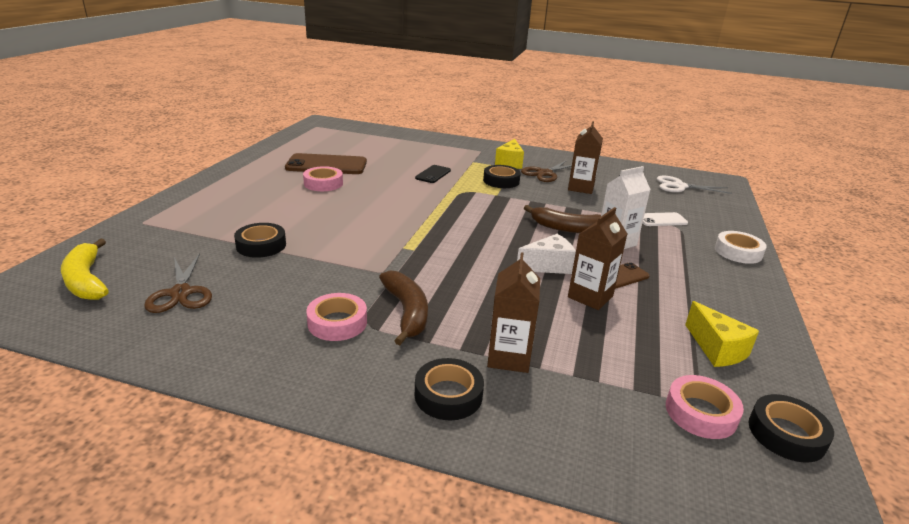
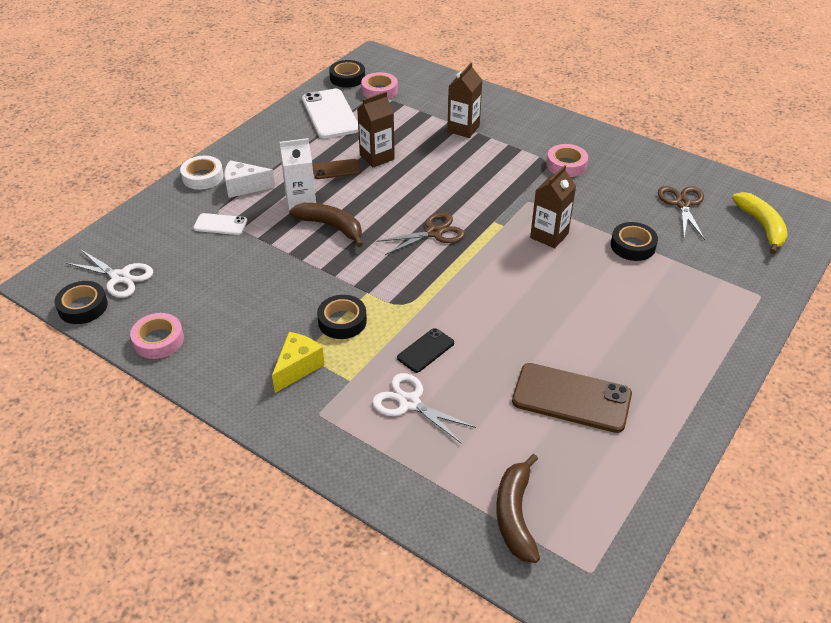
camera: 160 degrees left, 15 degrees up
pink tape [303,166,343,191] -> pink tape moved to [130,313,184,359]
brown banana [379,271,428,345] -> brown banana moved to [496,454,540,563]
black tape [415,358,484,420] -> black tape moved to [55,281,108,324]
white cheese [517,234,576,274] -> white cheese moved to [224,160,275,198]
brown scissors [521,160,572,182] -> brown scissors moved to [376,212,465,255]
brown carton [568,121,603,194] -> brown carton moved to [530,165,576,248]
yellow cheese [685,301,759,367] -> white phone [302,89,359,139]
none -> white scissors [372,373,476,444]

